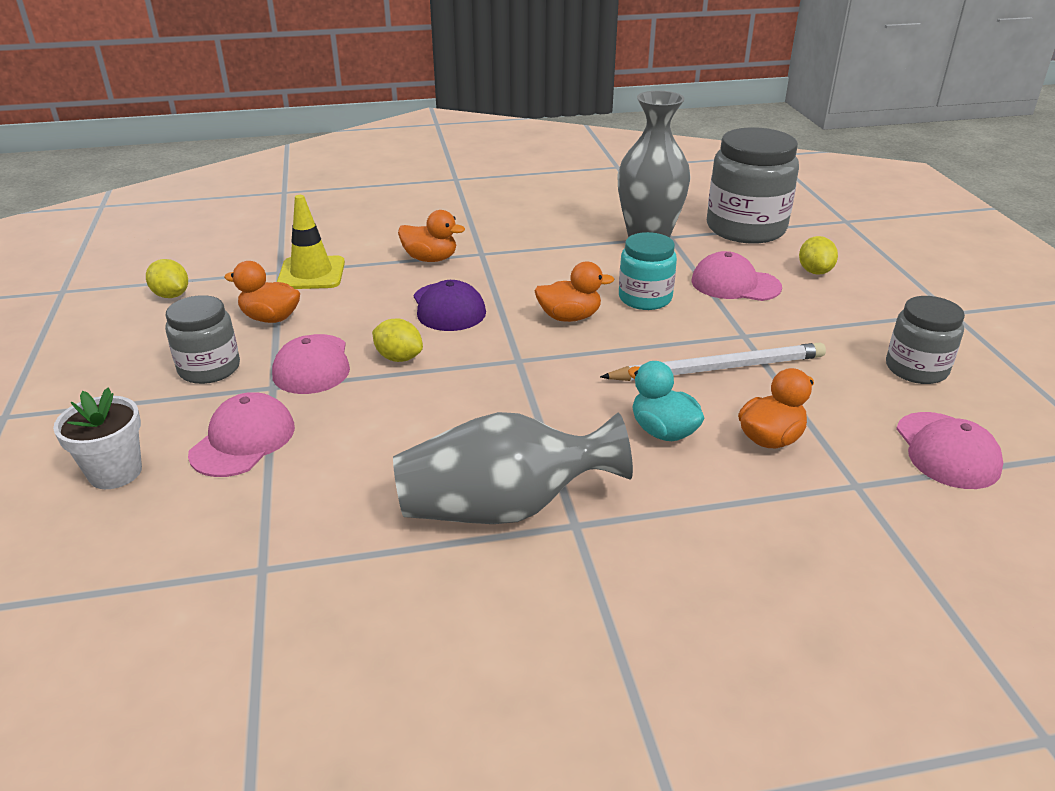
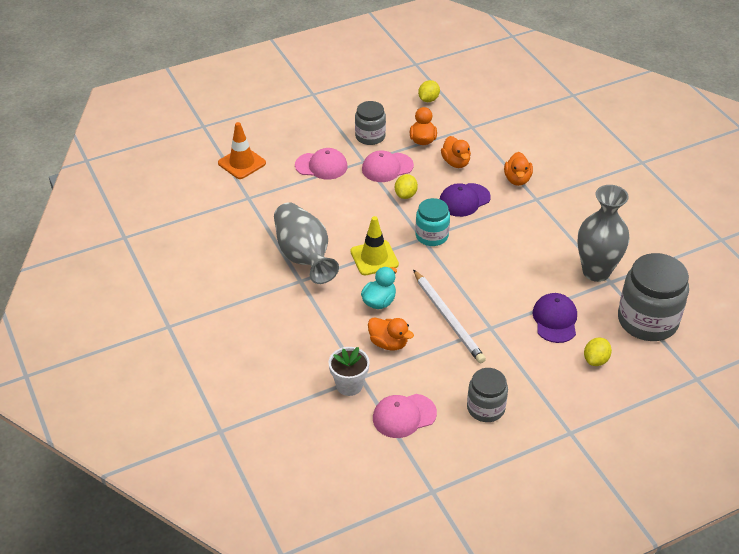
camera: 75 degrees right, 10 degrees up
white flower pot [53,387,142,489] -> white flower pot moved to [329,347,370,396]
yellow traffic cone [277,195,345,289] -> yellow traffic cone moved to [350,216,399,275]
orange duck [535,262,614,322] -> orange duck moved to [441,136,471,168]
turquoise jar [619,232,677,310] -> turquoise jar moved to [415,198,450,246]
pink cap [691,251,782,301] -> purple cap [532,293,577,343]
yellow lemon [799,236,838,275] -> yellow lemon turned 45 degrees counterclockwise [584,337,612,366]
none -> orange traffic cone [218,122,266,179]

